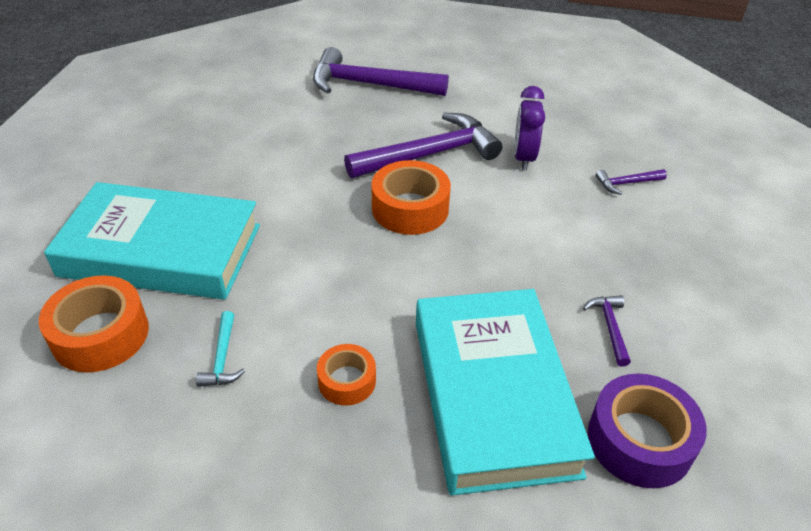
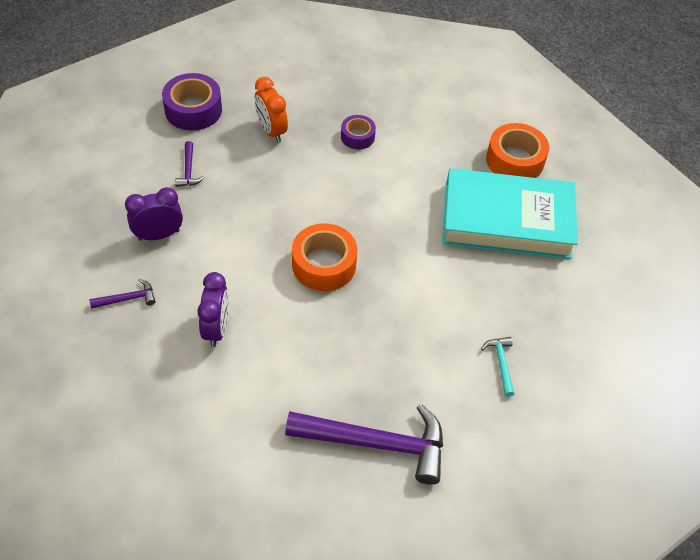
camera: 175 degrees right, 10 degrees up
turquoise hammer [196,311,245,387] -> turquoise hammer moved to [481,337,515,397]
orange tape [317,344,376,406] -> purple tape [341,115,376,149]
purple hammer [344,113,502,178] -> none
turquoise book [416,289,595,496] -> orange clock [255,77,288,143]
none -> purple clock [125,187,183,241]

